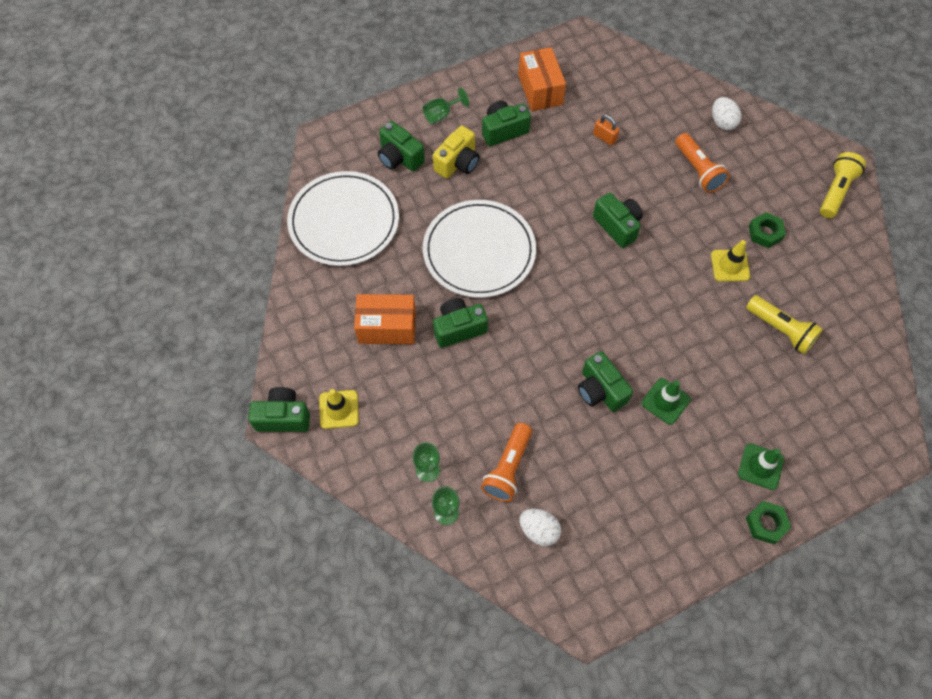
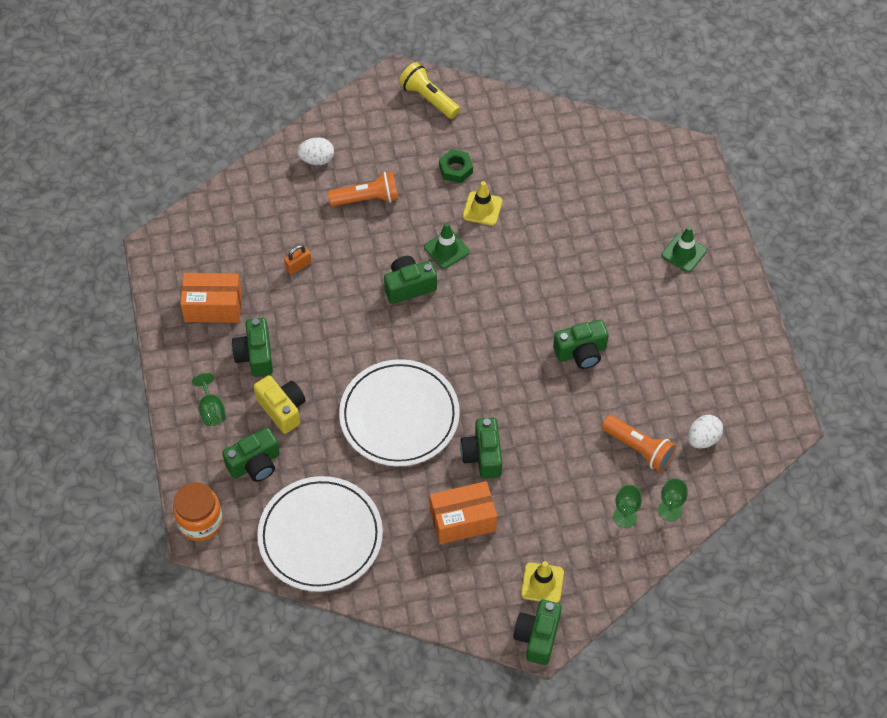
camera: 75 degrees left, 5 degrees down
orange box [354,294,416,344] -> orange box turned 60 degrees clockwise [430,481,497,544]
green traffic cone [641,378,691,425] -> green traffic cone moved to [424,223,469,269]
yellow flashlight [746,295,823,354] -> none
green nut [746,501,791,544] -> none
none -> orange jar [173,482,223,541]

